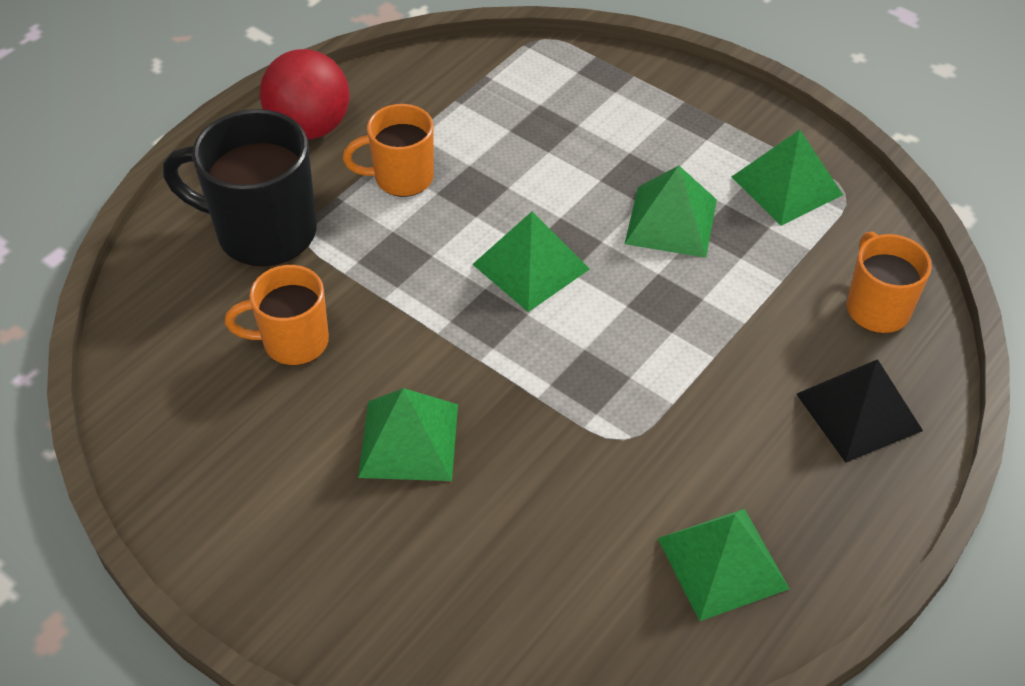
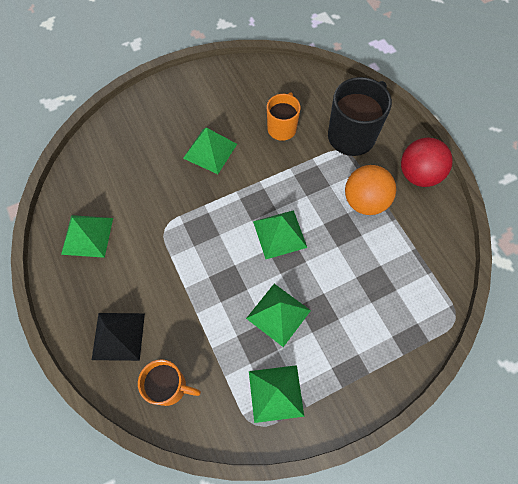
camera: 115 degrees right, 15 degrees up
orange mug [343,104,434,197] -> orange ball [345,165,396,215]

